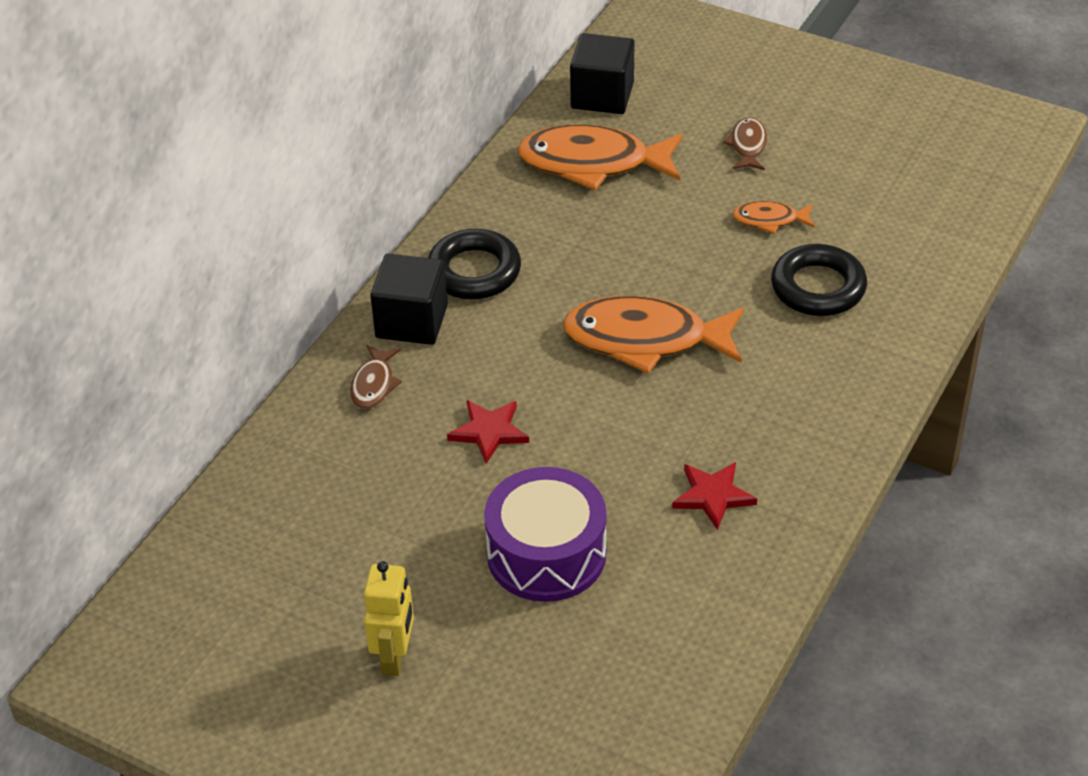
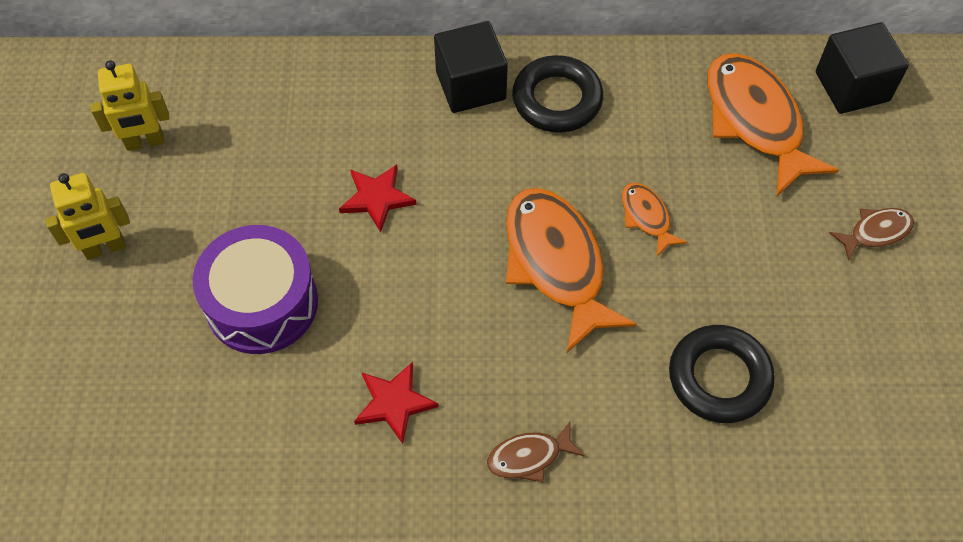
camera: 60 degrees right, 15 degrees up
brown fish [350,345,402,409] -> brown fish moved to [487,422,584,482]
orange fish [733,201,815,234] -> orange fish moved to [622,183,687,256]
none -> yellow robot [91,60,170,151]

